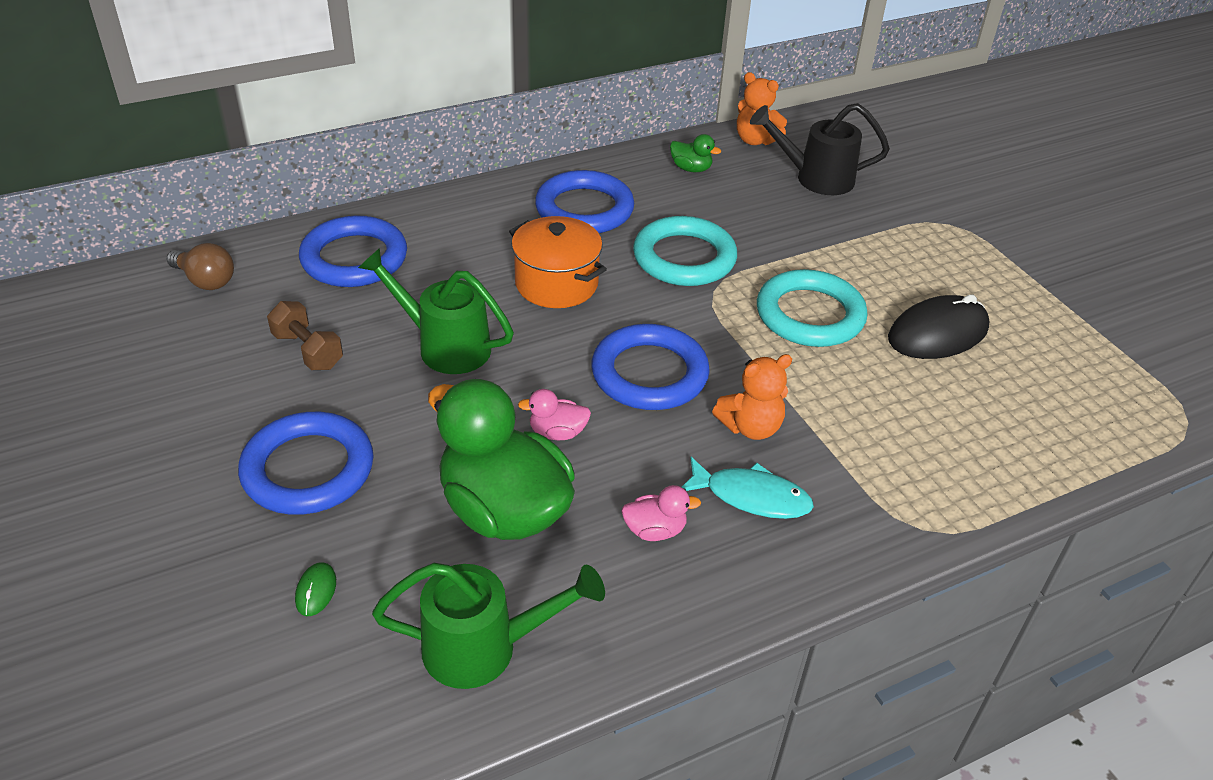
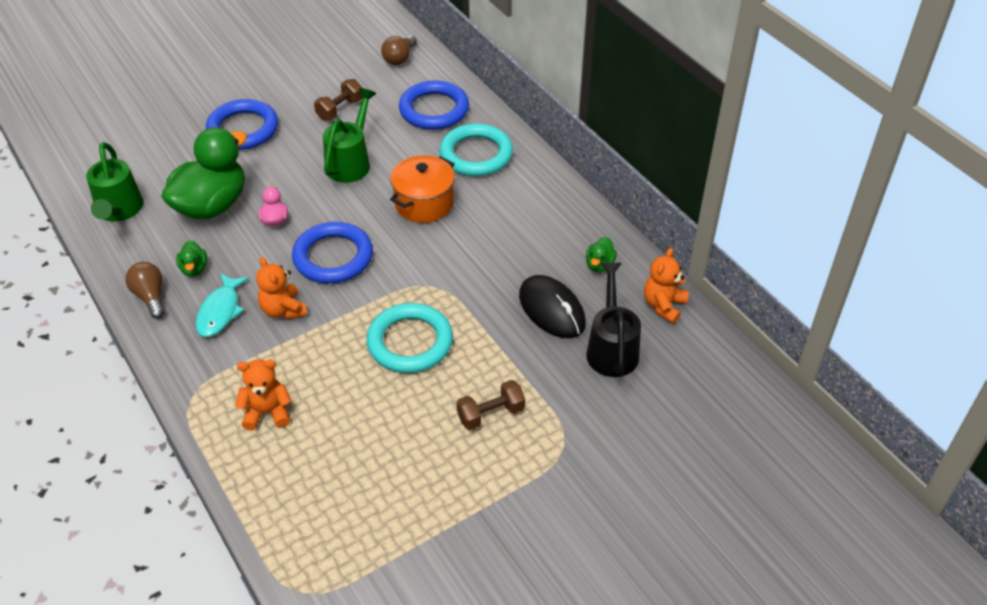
camera: 85 degrees right, 5 degrees up
green mouse [295,562,336,616] -> none
blue ring [535,170,634,233] -> none
pink duck [621,485,701,541] -> green duck [176,240,207,277]
turquoise ring [633,216,737,286] -> turquoise ring moved to [440,123,513,176]
black mouse [888,294,990,359] -> black mouse moved to [519,275,586,338]
none -> brown light bulb [125,262,165,319]
none -> orange teddy bear [235,359,291,431]
none -> brown dumbbell [456,380,525,430]

